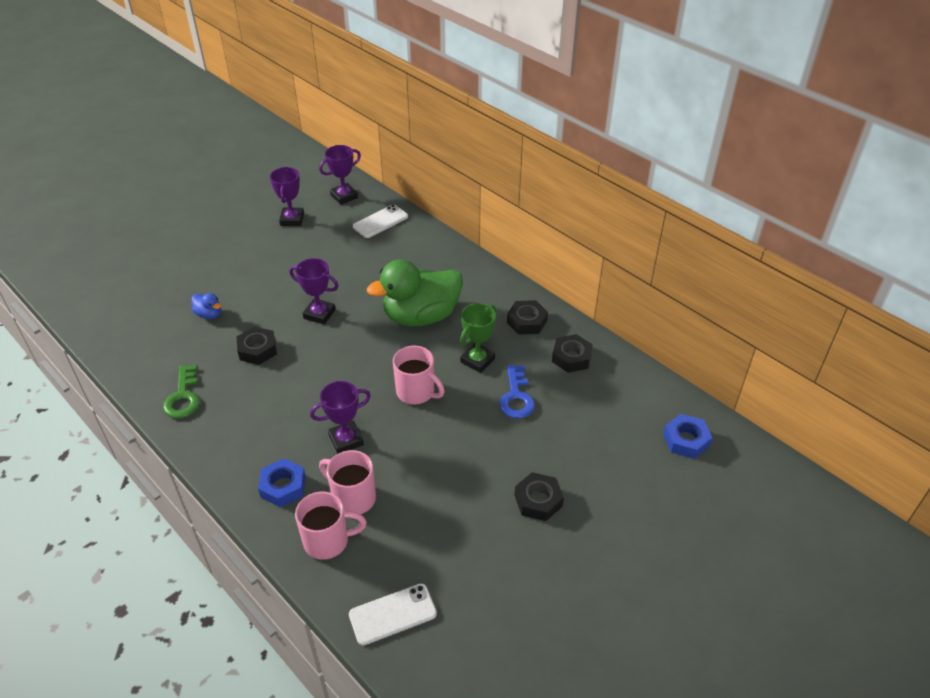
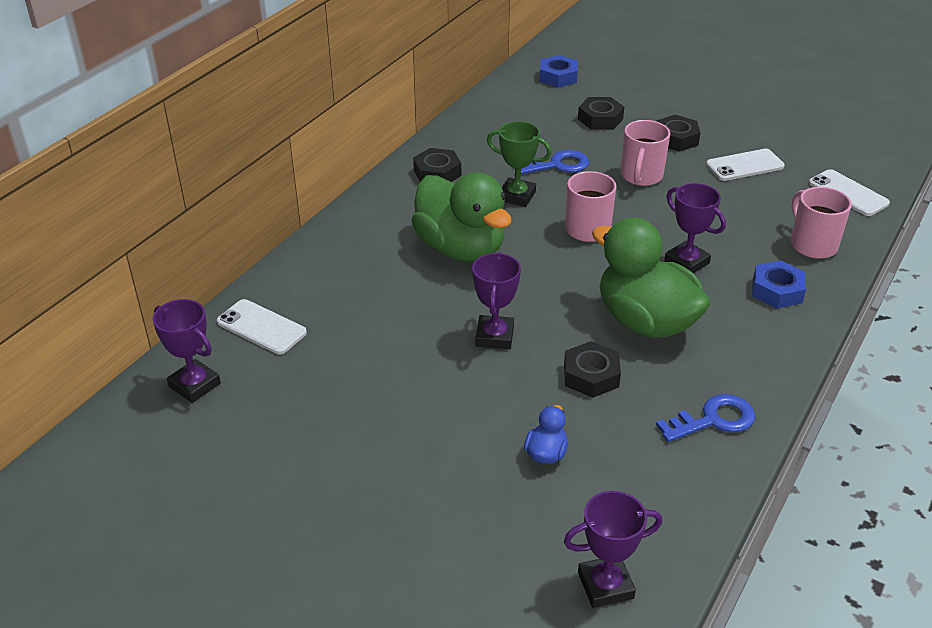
camera: 105 degrees left, 5 degrees down
green key [163,365,200,418] -> blue key [656,394,755,442]
purple trophy [270,167,304,226] -> purple trophy moved to [564,491,662,608]
pink mug [319,450,376,514] -> pink mug moved to [621,120,670,186]
black nut [552,334,593,373] -> black nut moved to [578,97,624,130]
none -> green duck [592,218,710,338]
none -> white phone [706,149,785,181]

